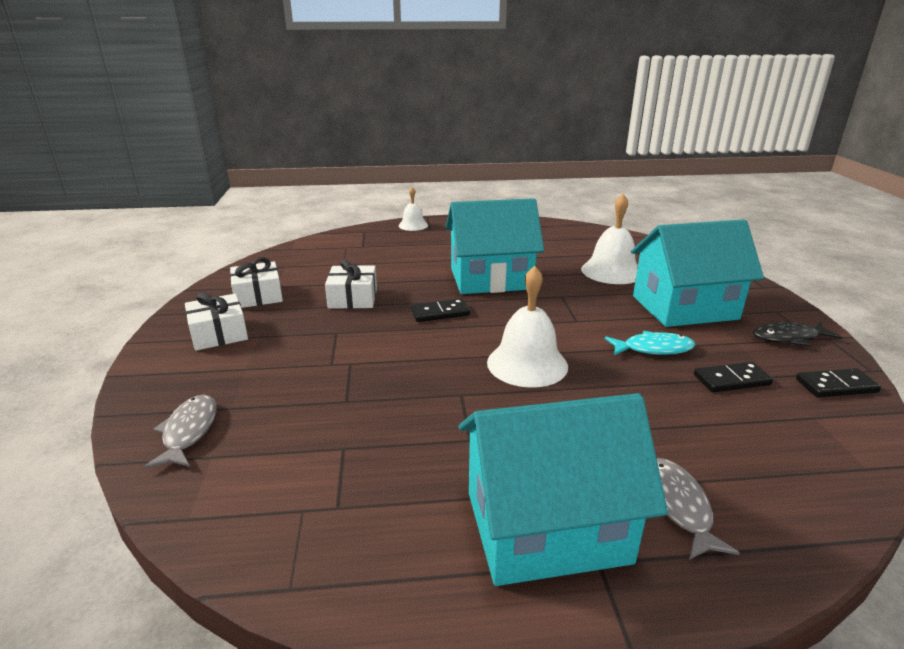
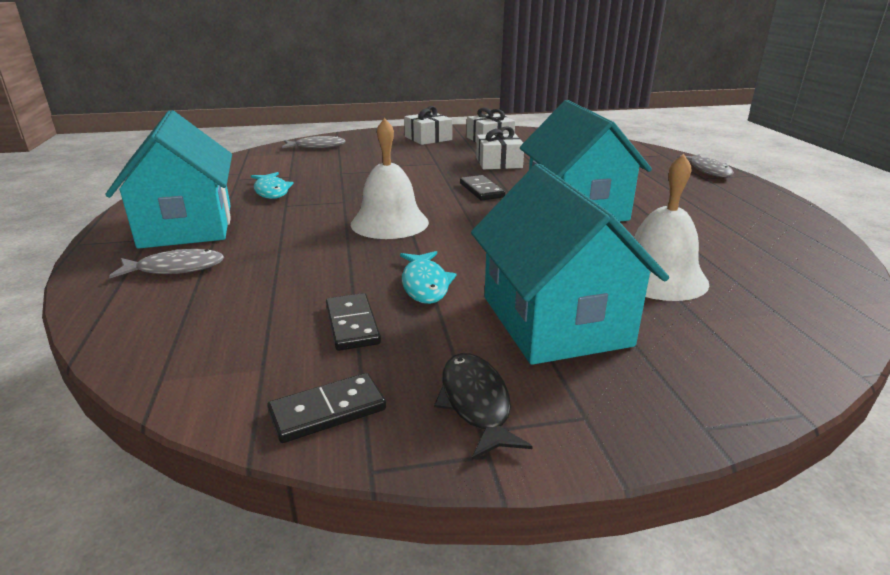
camera: 85 degrees right, 0 degrees up
white bell [398,187,428,231] -> grey fish [677,154,734,177]
black domino [796,368,881,397] -> black domino turned 75 degrees clockwise [267,373,386,443]
none -> turquoise fish [251,172,294,199]

